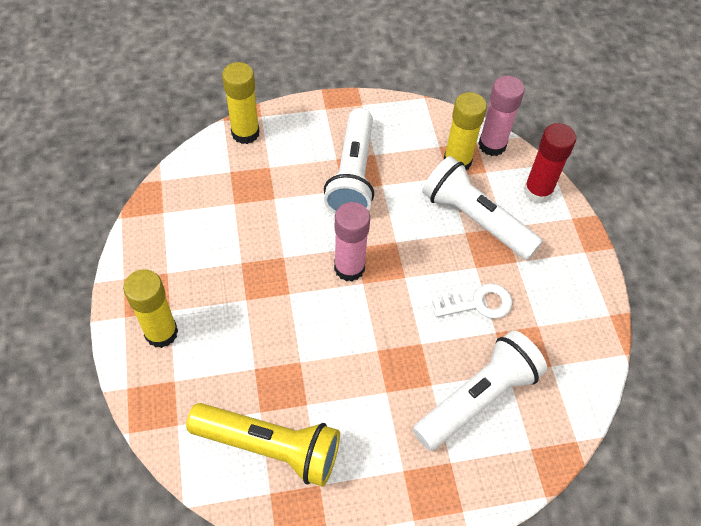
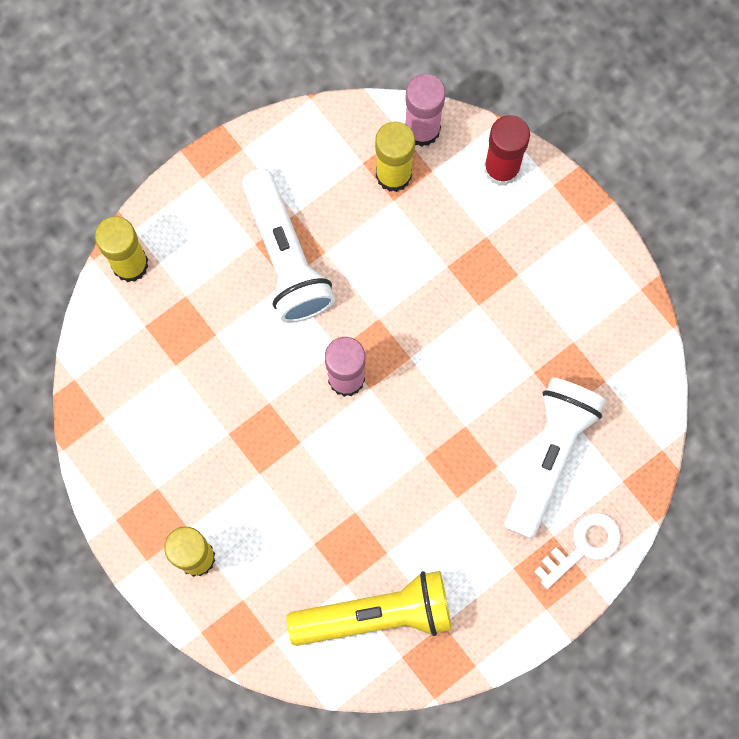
camera: 25 degrees left, 20 degrees up
white flashlight [422,156,543,260] -> none
white key [432,283,513,319] -> white key moved to [534,513,621,589]

